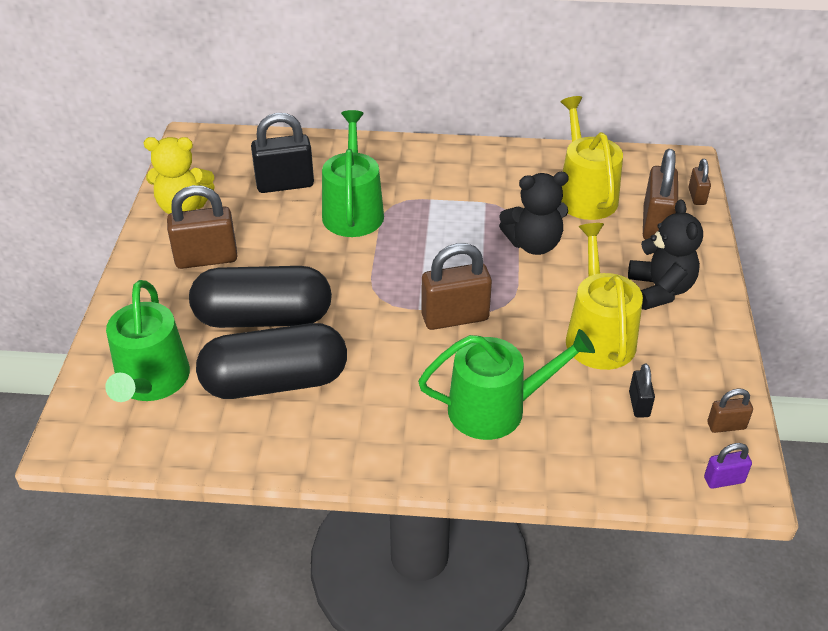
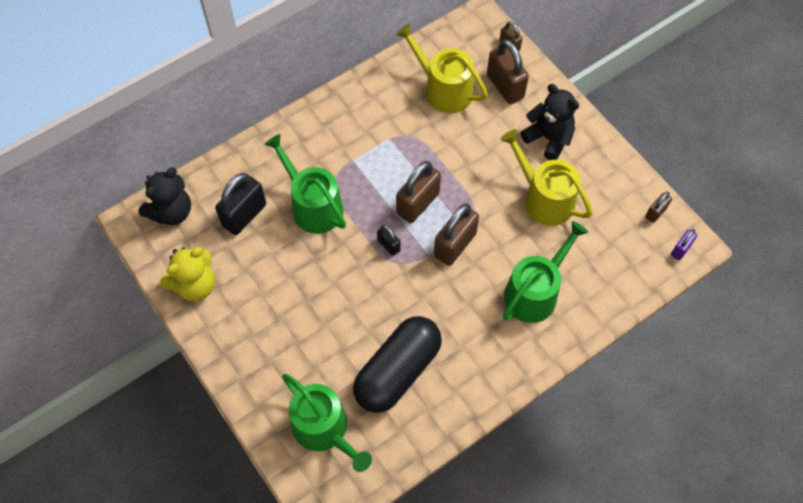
camera: 40 degrees left, 20 degrees up
brown padlock [167,185,237,269] -> brown padlock moved to [396,161,441,223]
black capsule [189,266,332,328] -> none
black teddy bear [499,172,569,255] -> black teddy bear moved to [138,167,191,225]
black padlock [629,363,655,417] -> black padlock moved to [377,225,401,256]

